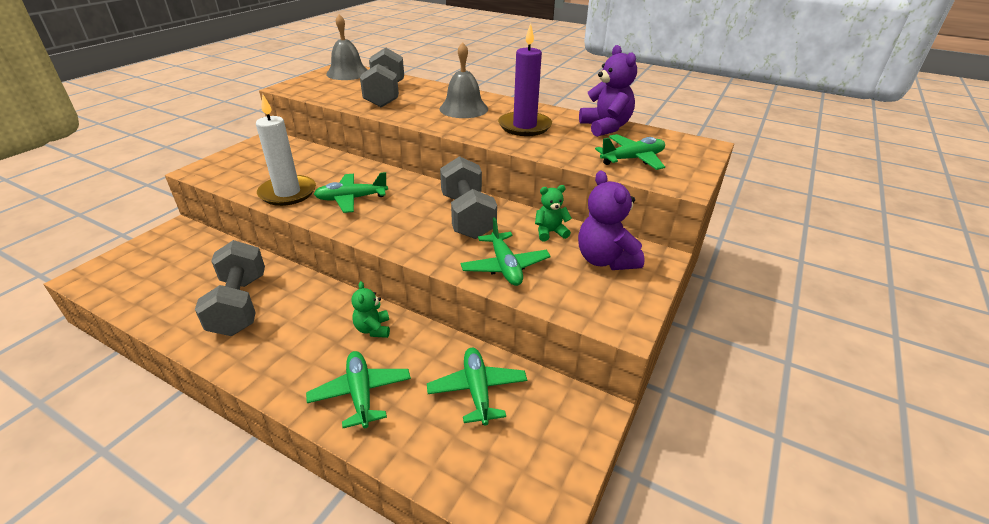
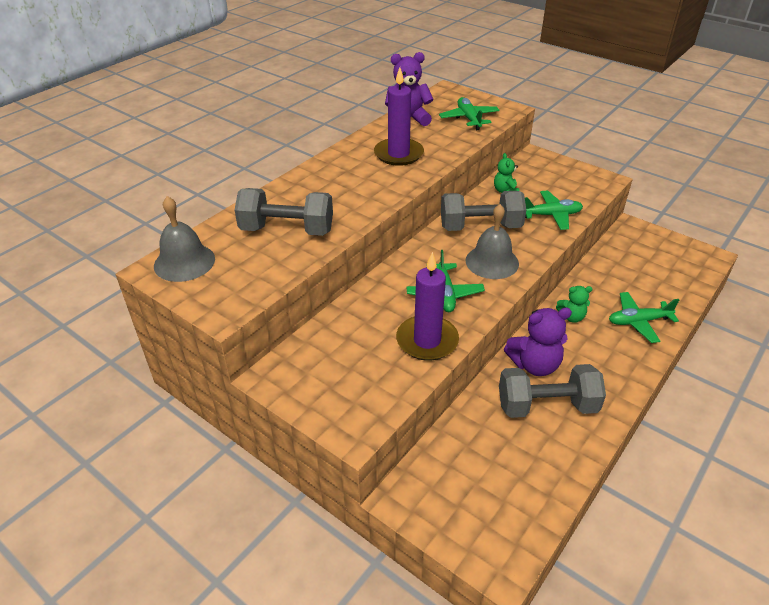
camera: 80 degrees left, 5 degrees up
white candle [256,94,316,206] -> purple candle [396,252,459,361]
green plane [427,348,527,426] -> none
grey bell [439,42,488,118] -> grey bell moved to [465,204,519,279]
purple teddy bear [578,170,645,270] -> purple teddy bear moved to [504,307,572,376]

